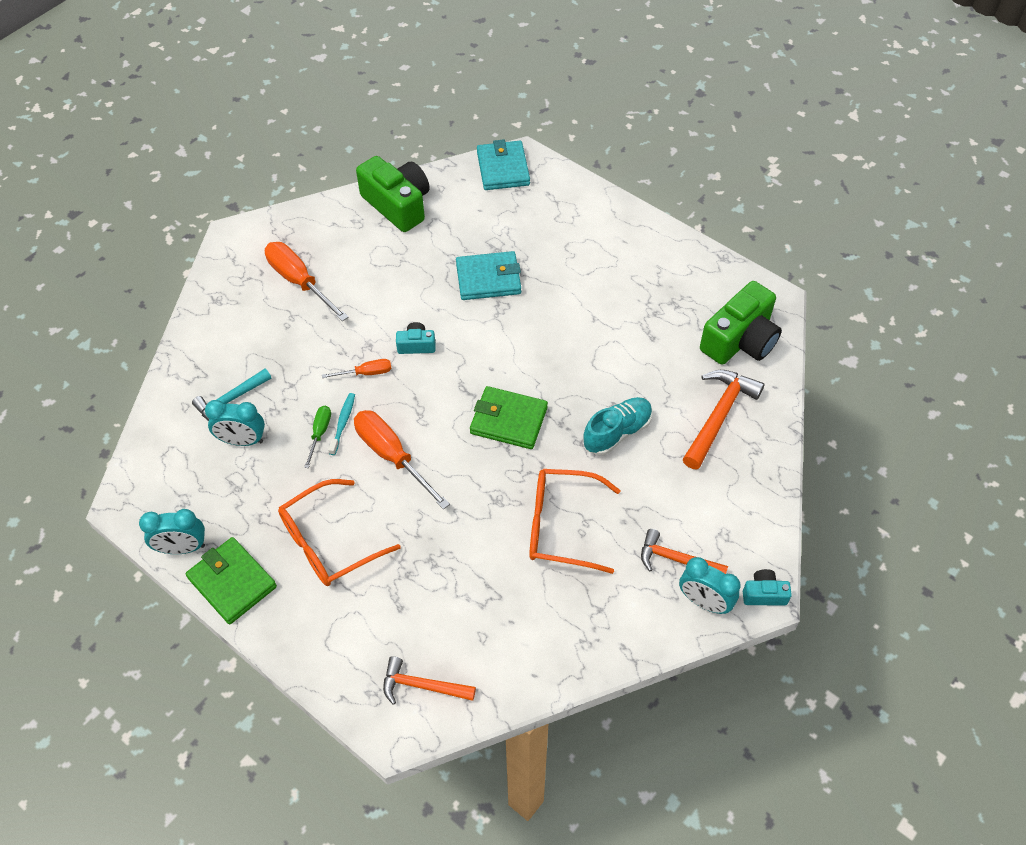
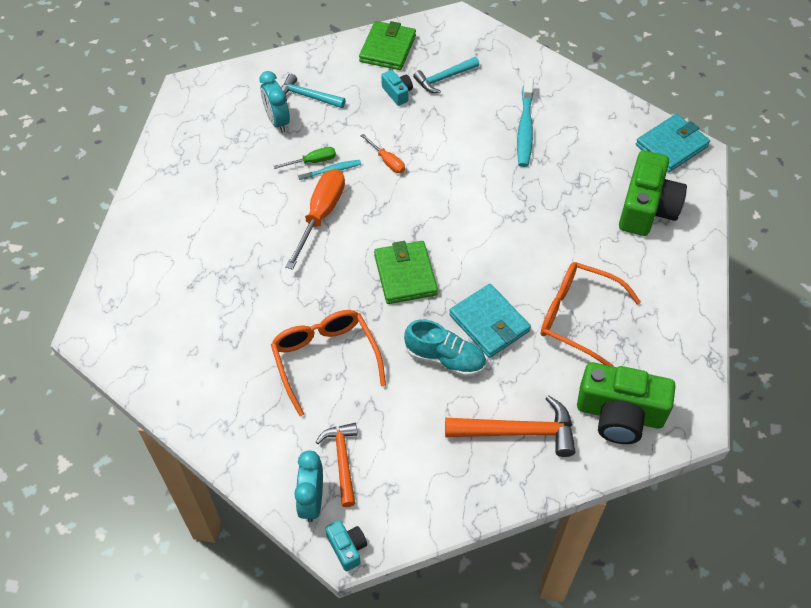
camera: 60 degrees right, 0 degrees up
turquoise clock [139,509,205,554] -> none
green wallet [186,537,277,624] -> green wallet moved to [359,21,416,70]
orange screwdriver [265,242,349,321] -> turquoise hammer [413,57,479,93]
orange glasses [278,479,401,586] -> orange glasses moved to [540,262,641,366]
green camera [356,156,429,232] -> green camera moved to [619,150,687,236]
orange hammer [383,656,476,705] -> none
turquoise camera [396,322,435,354] -> turquoise camera moved to [381,70,413,106]
turquoise wallet [456,251,521,300] -> turquoise wallet moved to [449,284,531,358]
none -> turquoise toothbrush [517,77,533,167]

